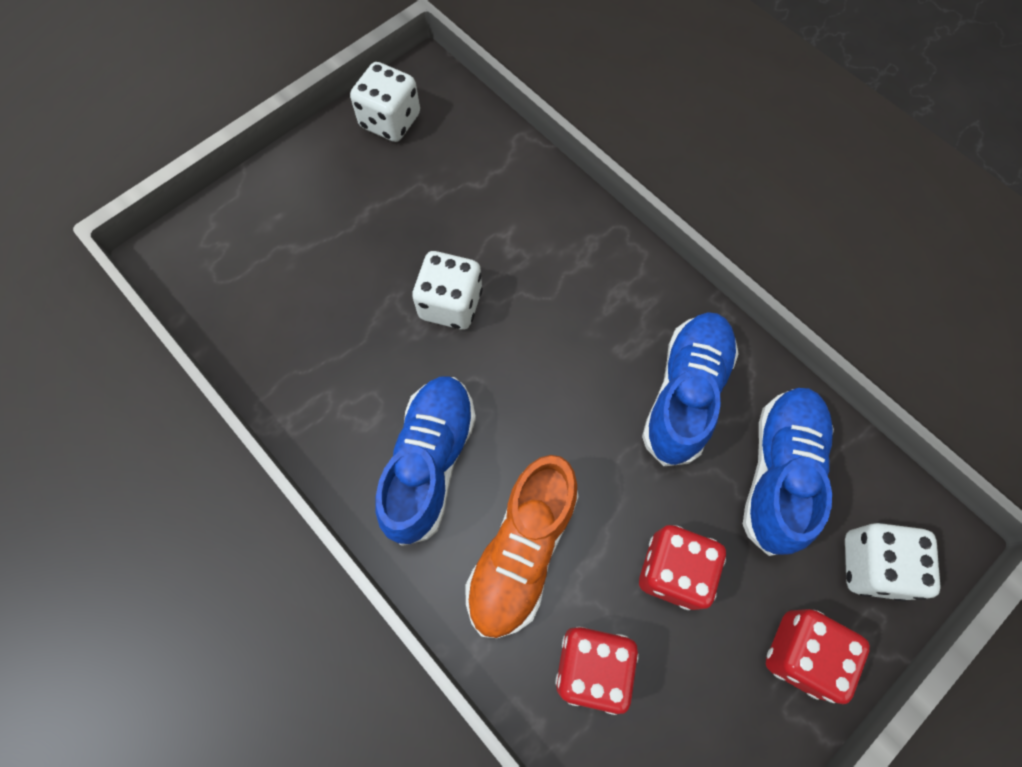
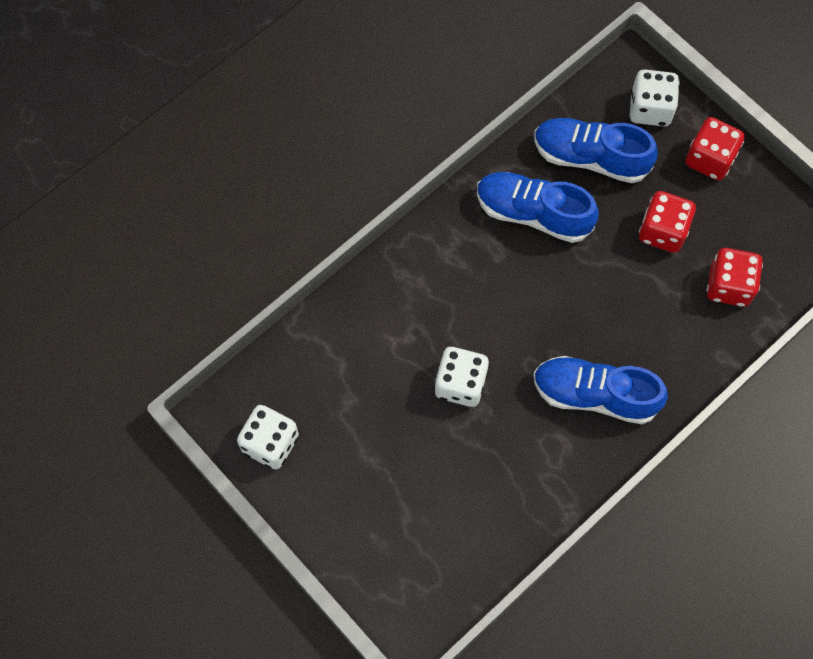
camera: 90 degrees left, 0 degrees up
orange shoe [465,455,579,638] -> none

